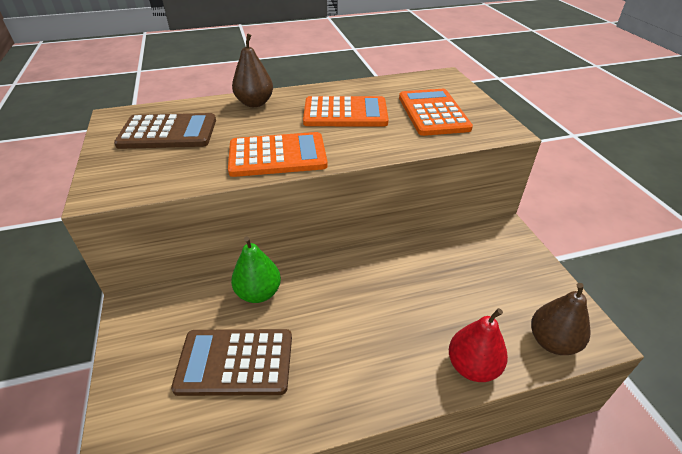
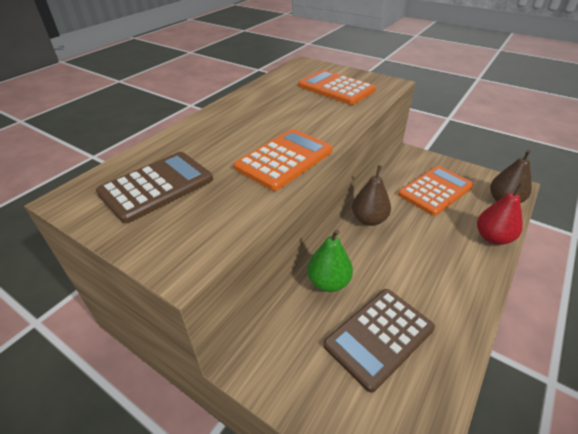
camera: 40 degrees left, 0 degrees up
brown pear [232,33,273,107] -> brown pear moved to [352,165,391,226]
orange calculator [303,96,389,126] -> orange calculator moved to [398,166,474,216]

